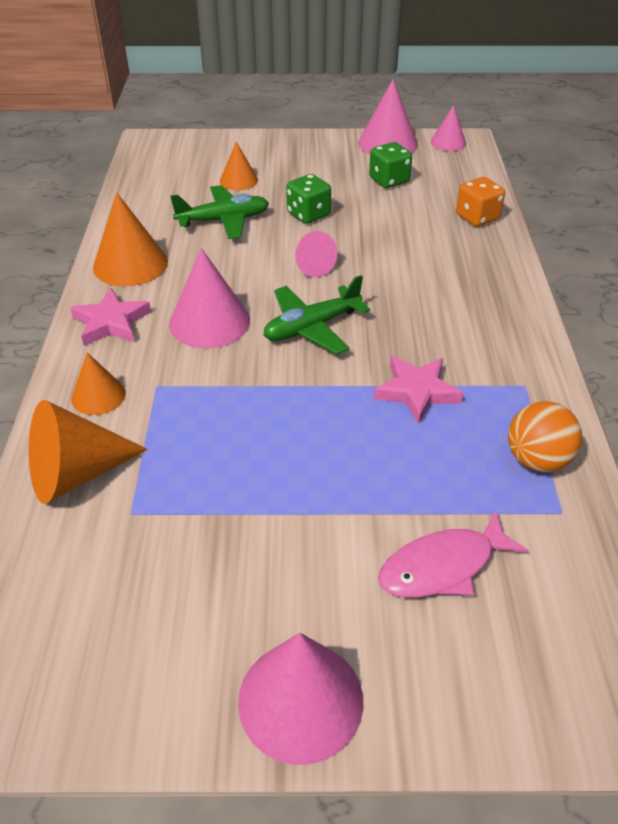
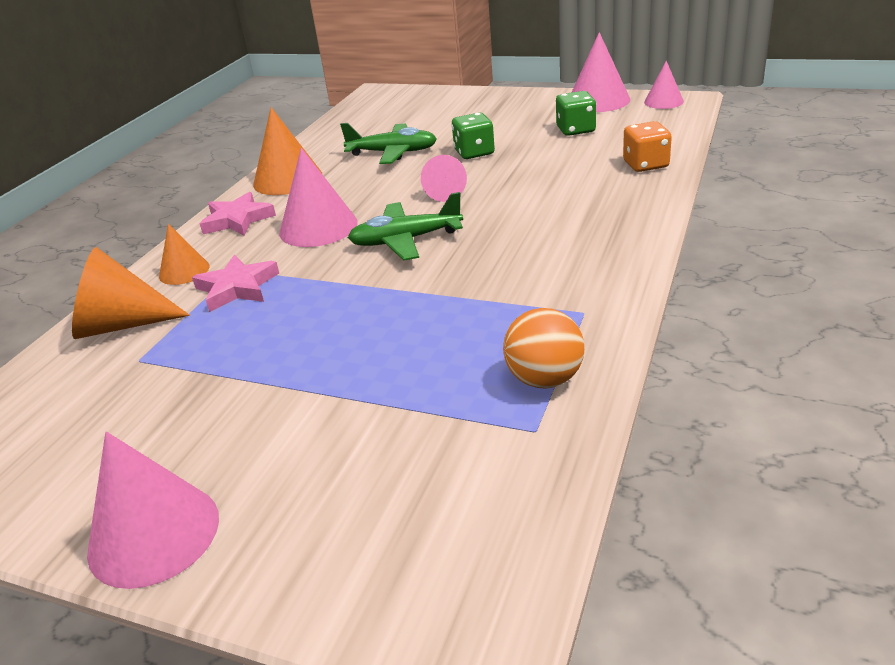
camera: 25 degrees right, 10 degrees down
orange cone [220,142,258,190] -> none
pink star [374,356,463,424] -> pink star moved to [192,255,279,312]
pink fish [378,511,529,598] -> none

